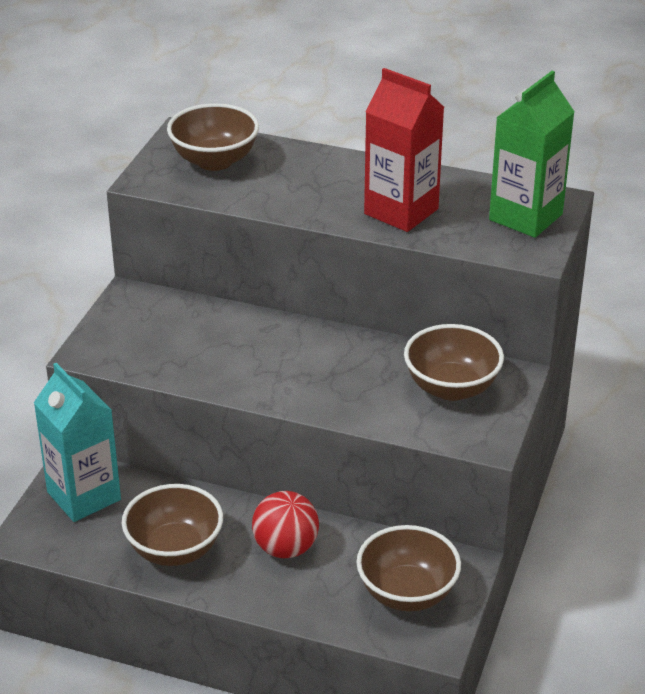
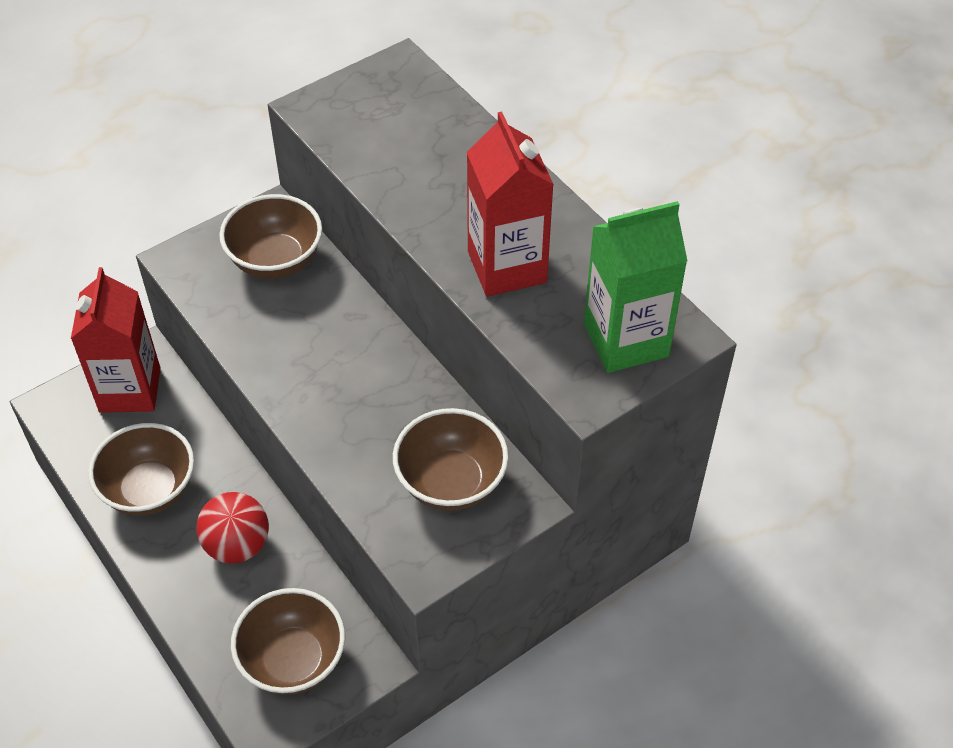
camera: 35 degrees right, 15 degrees up
turquoise carton [34,363,121,522] -> red carton [71,267,161,413]
brown bowl [167,103,259,171] -> brown bowl moved to [219,194,322,279]

